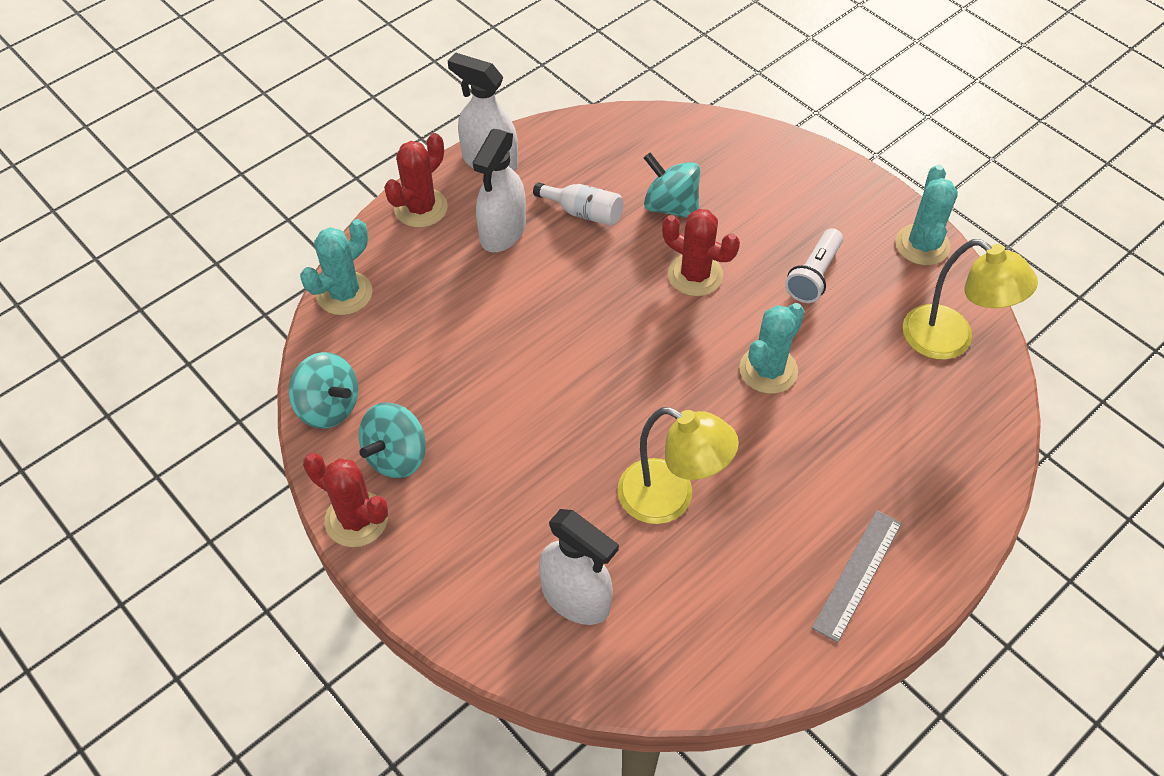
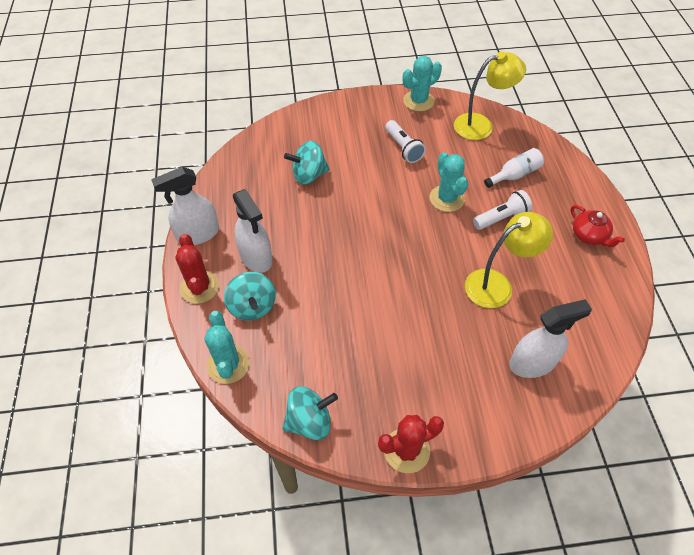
camera: 55 degrees left, 0 degrees up
turquoise spinning top [359,402,426,478] -> turquoise spinning top moved to [224,272,276,321]
white bottle [533,182,624,226] -> white bottle moved to [484,148,544,188]
red cactus [662,209,740,296] -> none
grey ruler [812,510,902,643] -> red teapot [571,205,625,247]
turquoise cactus [895,165,958,265] -> turquoise cactus turned 75 degrees counterclockwise [403,56,442,111]
none -> white flashlight [473,190,532,230]

